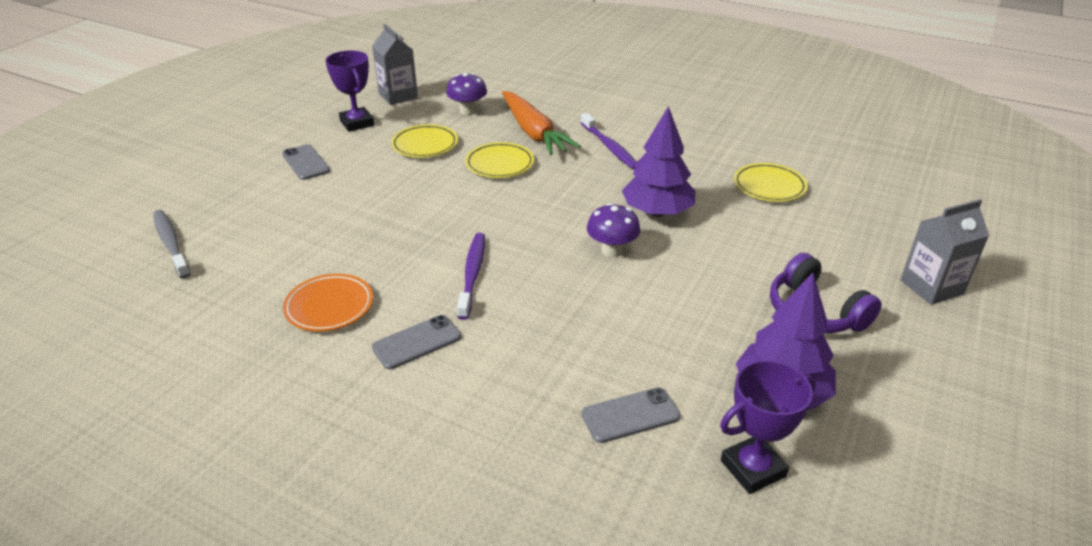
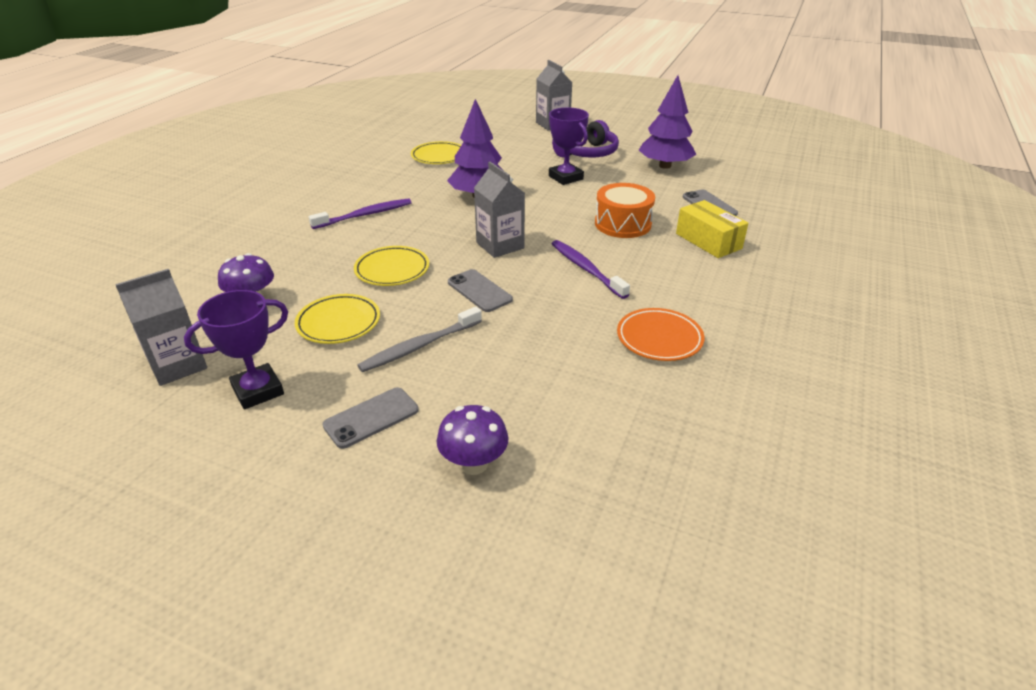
camera: 95 degrees left, 0 degrees up
grey toothbrush [153,210,191,279] -> grey toothbrush moved to [357,307,482,372]
grey phone [372,315,461,369] -> grey phone moved to [448,269,513,312]
purple toothbrush [457,233,485,320] -> purple toothbrush turned 60 degrees clockwise [552,240,630,299]
orange carrot [502,91,580,155] -> none
purple mushroom [587,203,640,257] -> purple mushroom moved to [437,405,509,475]
purple trophy [720,360,816,494] -> purple trophy moved to [549,108,589,185]
none -> grey carton [474,162,525,258]
none -> orange drum [595,183,655,238]
none -> yellow box [676,200,749,258]

